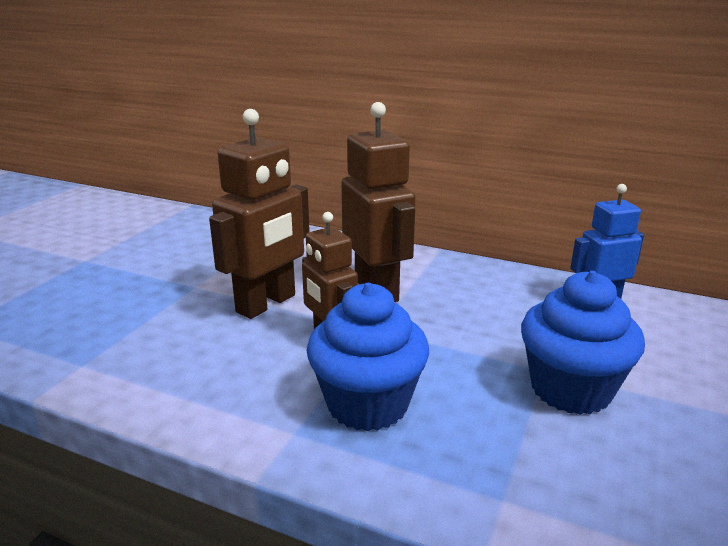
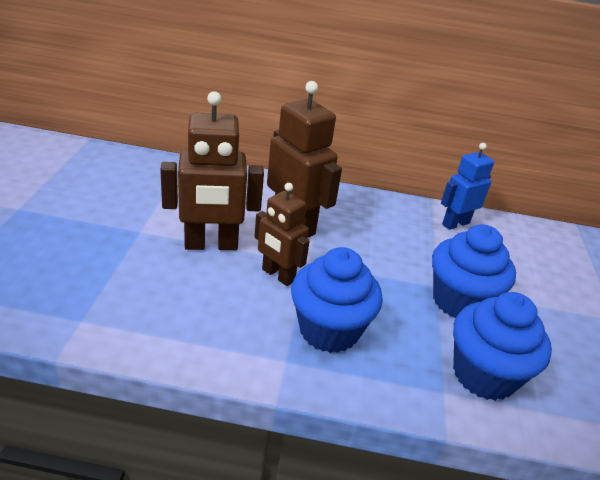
camera: 20 degrees left, 10 degrees up
brown robot [209,109,310,319] -> brown robot turned 60 degrees clockwise [160,91,264,250]
none -> blue cupcake [453,292,552,401]

